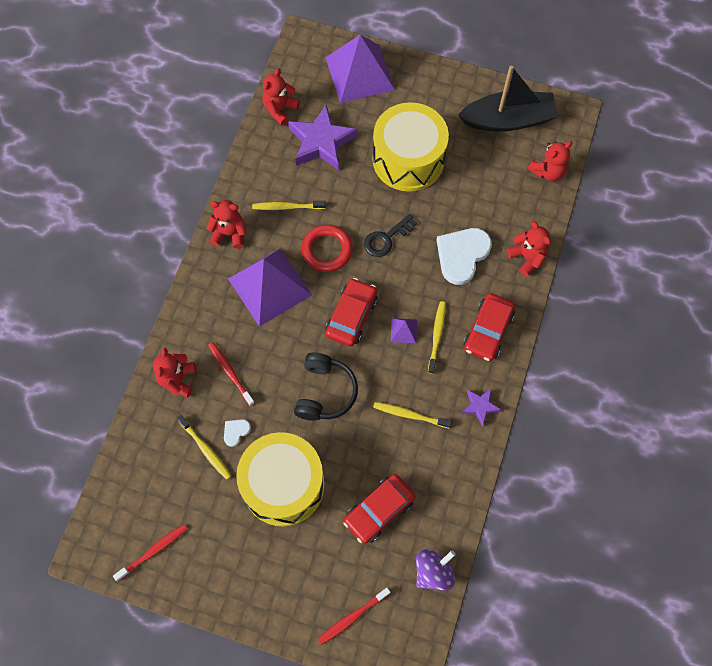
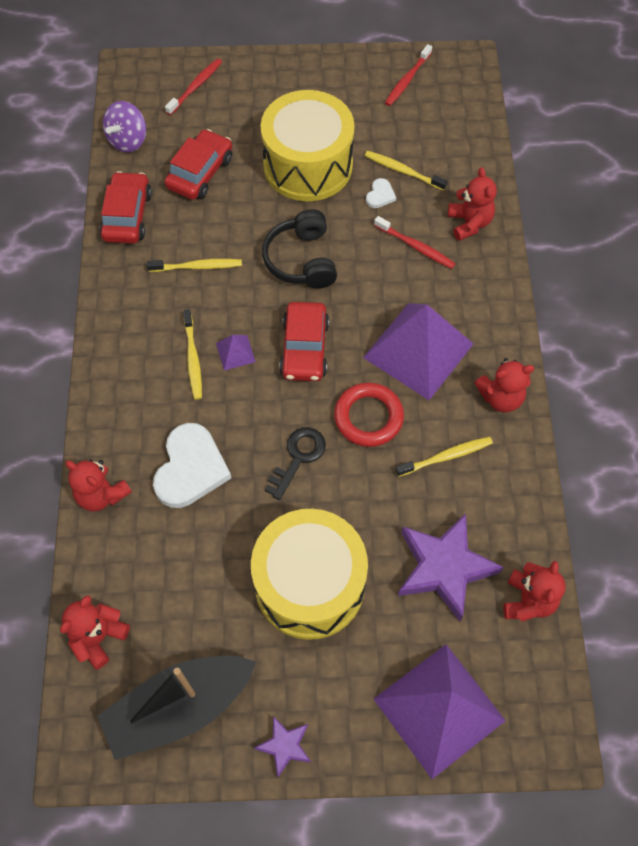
camera: 160 degrees right, 5 degrees down
purple star [462,388,501,427] -> purple star moved to [254,716,311,777]
red car [463,293,515,361] -> red car moved to [99,171,152,244]

